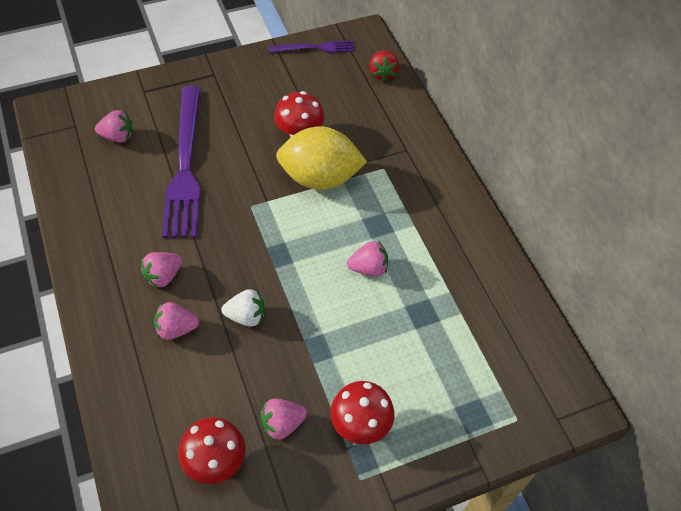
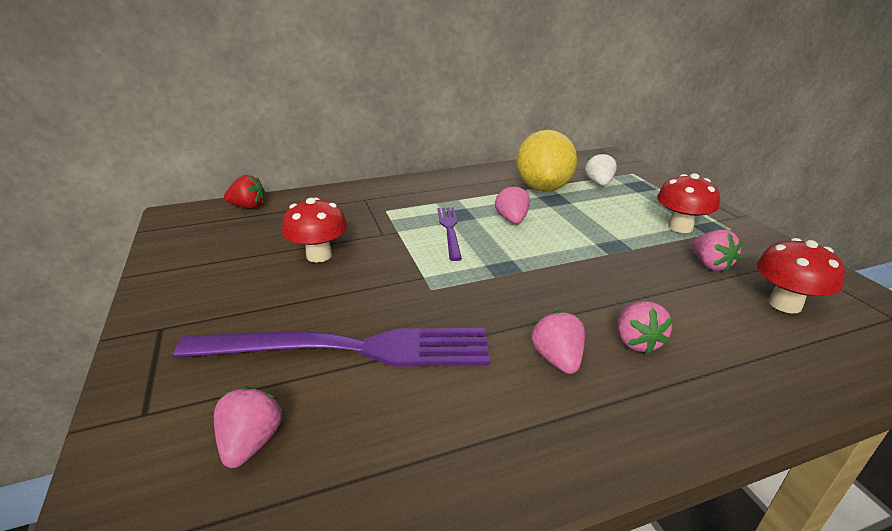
camera: 85 degrees left, 25 degrees down
pink strawberry [141,252,182,288] -> pink strawberry turned 150 degrees counterclockwise [531,310,585,374]
white strawberry [221,289,265,327] -> white strawberry moved to [585,152,617,186]
purple fork [269,41,355,53] -> purple fork moved to [438,207,462,261]
yellow lemon [276,126,367,190] -> yellow lemon moved to [516,130,577,192]

